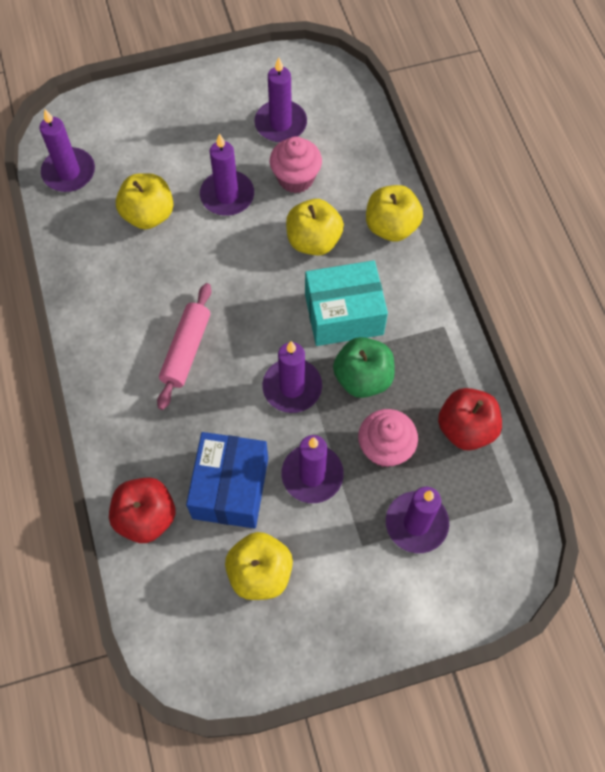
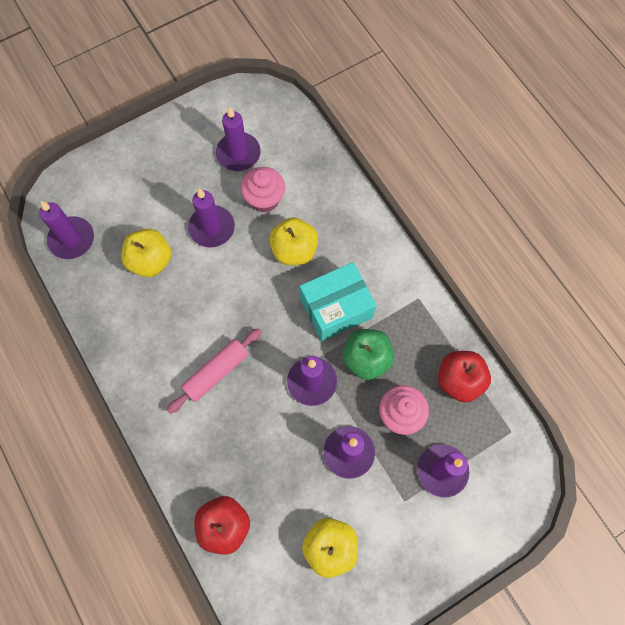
camera: 15 degrees left, 5 degrees up
pink rolling pin [157,283,211,410] -> pink rolling pin turned 45 degrees clockwise [167,328,262,414]
blue box [186,432,268,529] -> none
yellow apple [366,185,423,242] -> none

